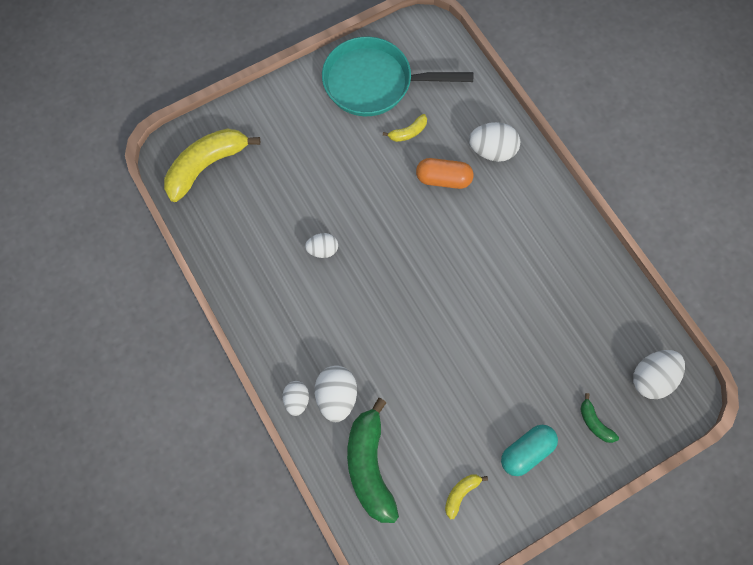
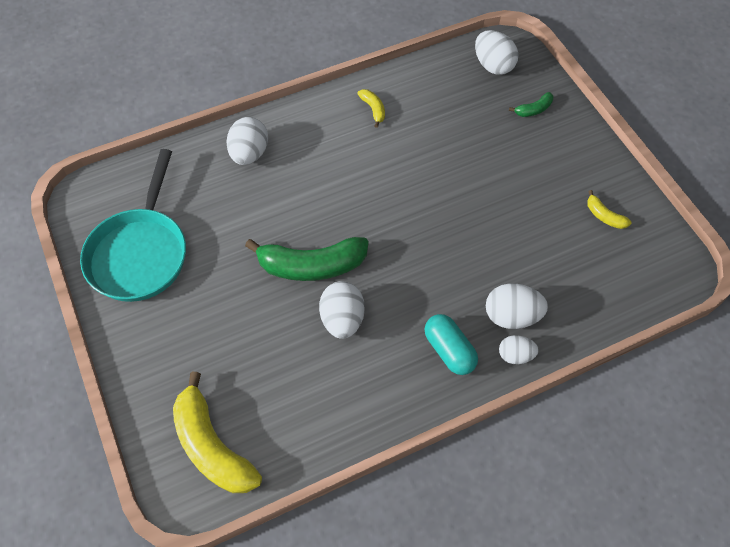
camera: 85 degrees left, 10 degrees down
white egg [305,233,338,258] -> white egg [319,281,365,339], size x1.60
green banana [347,398,399,523] -> green banana moved to [245,237,369,281]
yellow banana [383,114,427,142] -> yellow banana moved to [357,89,385,128]
orange capsule [416,158,473,189] -> none
turquoise capsule [501,425,558,476] -> turquoise capsule moved to [425,314,478,375]

